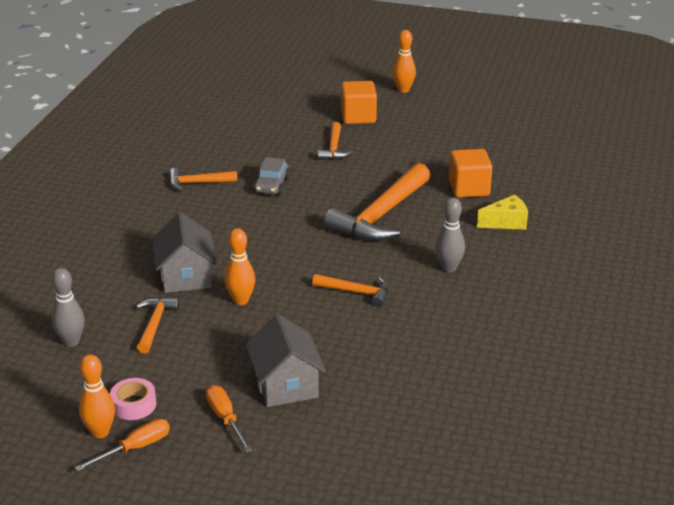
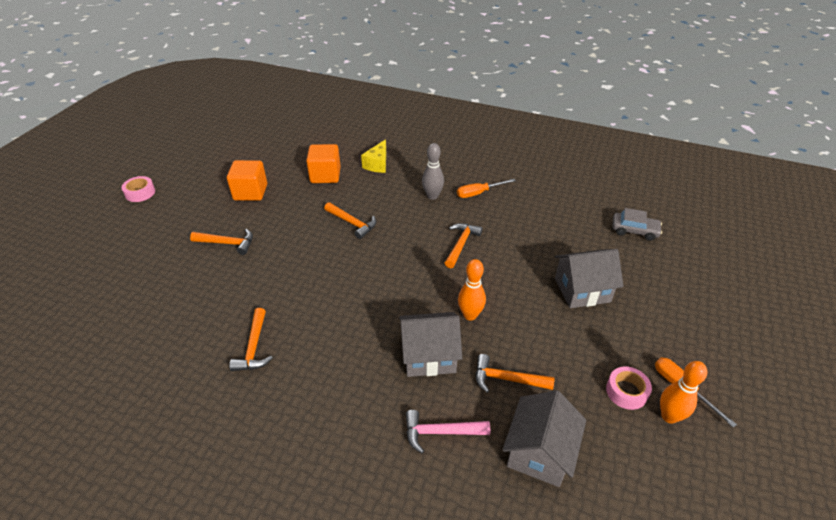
camera: 85 degrees left, 10 degrees up
grey bowling pin [52,268,85,347] -> grey house [503,390,586,487]
orange screwdriver [206,385,252,452] -> orange screwdriver moved to [457,179,516,198]
grey car [254,157,290,195] -> grey car moved to [612,208,662,241]
orange hammer [324,163,430,241] -> orange hammer [324,202,376,239], size x0.51
orange cube [341,81,377,124] -> orange cube moved to [227,160,267,201]
orange bowling pin [393,30,416,93] -> pink tape [121,176,155,202]
yellow cheese [477,195,528,230] -> yellow cheese turned 150 degrees counterclockwise [361,139,386,173]
none -> pink hammer [406,410,490,453]

